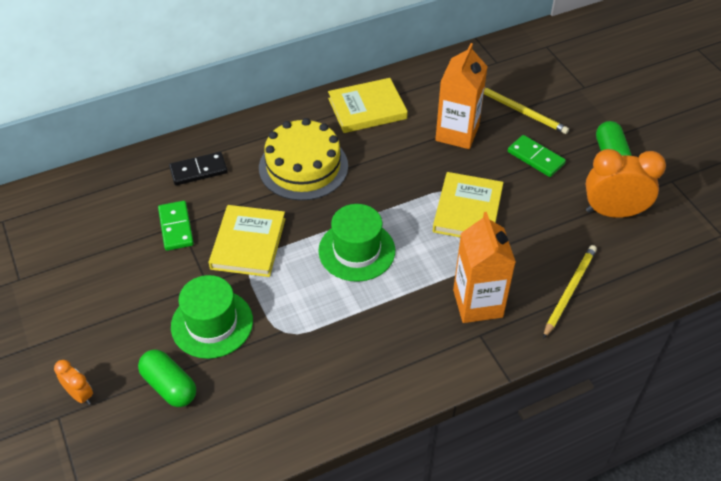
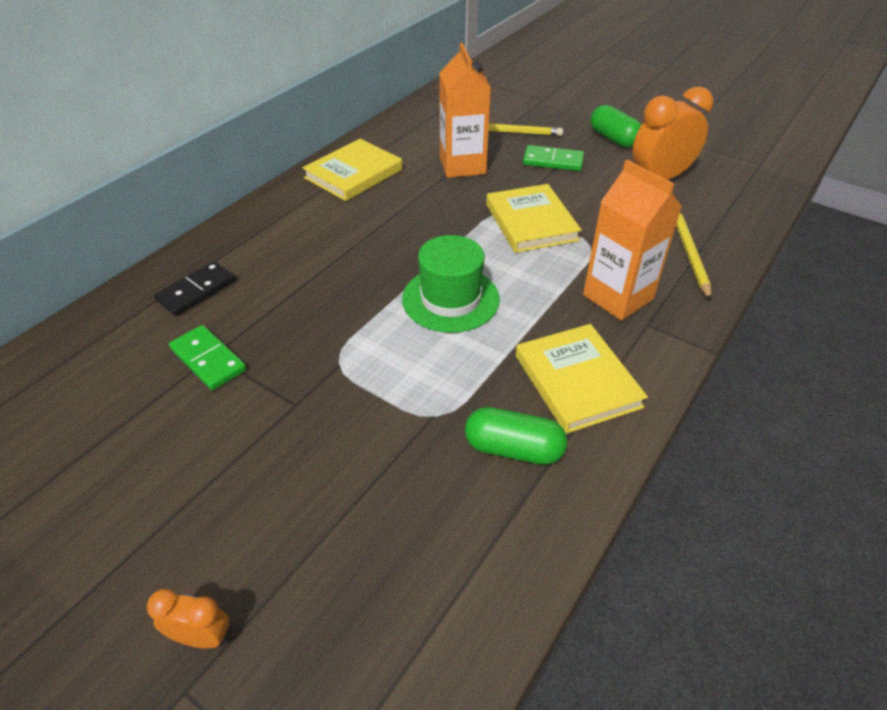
camera: 30 degrees left, 5 degrees down
green capsule [138,349,196,407] -> green capsule moved to [465,407,567,465]
green hat [171,275,253,359] -> none
yellow book [209,205,285,277] -> yellow book moved to [516,324,648,434]
yellow cake [259,118,348,201] -> none

